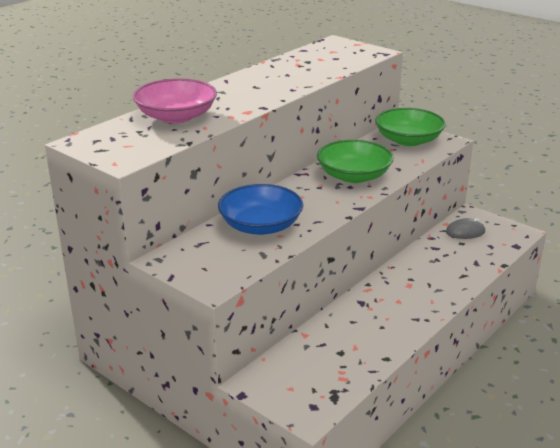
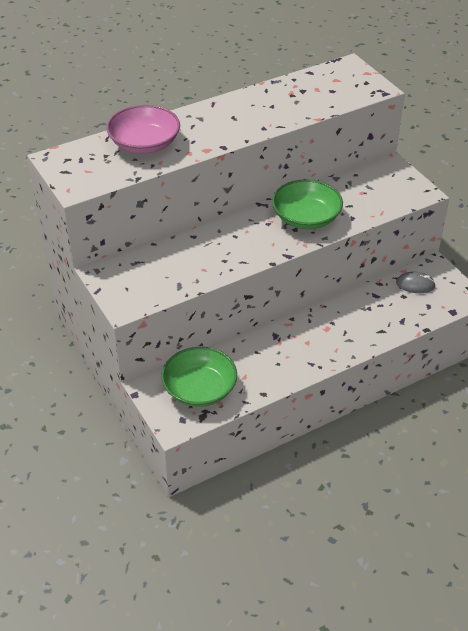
camera: 20 degrees right, 15 degrees up
blue bowl [218,184,303,235] -> none
green bowl [375,108,446,146] -> green bowl moved to [161,347,237,407]

